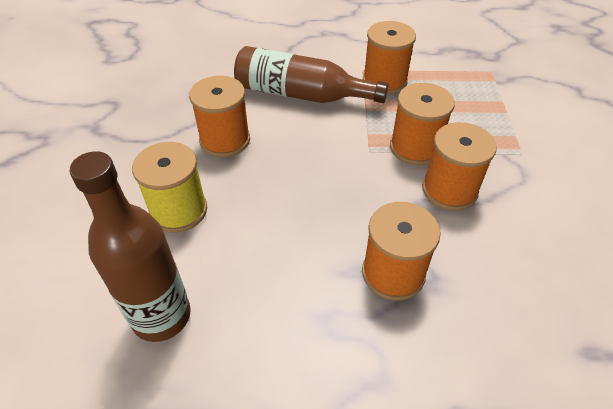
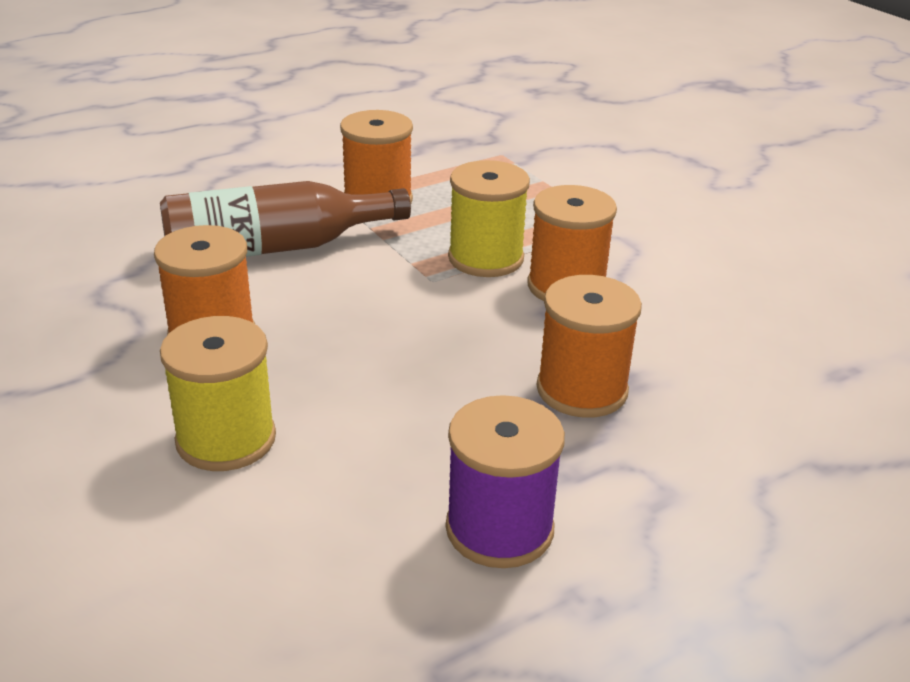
camera: 35 degrees left, 15 degrees down
brown bottle [70,151,191,342] -> none
orange spool [390,83,455,165] -> yellow spool [448,160,530,277]
none -> purple spool [446,395,565,568]

